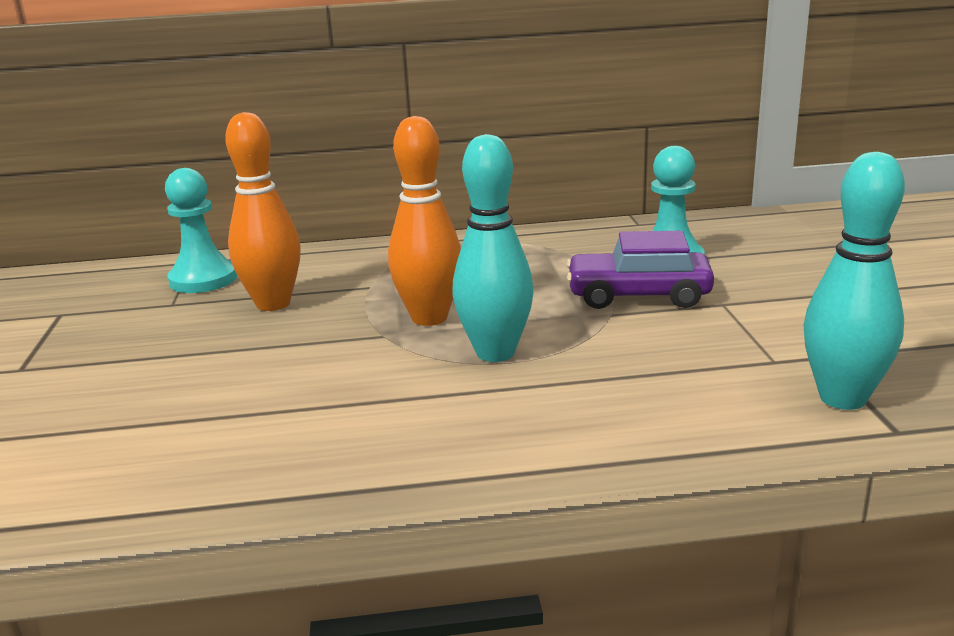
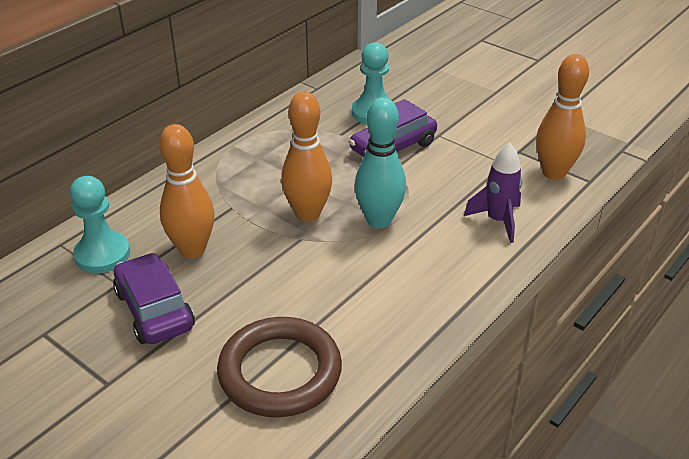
camera: 45 degrees left, 15 degrees up
turquoise bowling pin [804,152,905,410] -> orange bowling pin [536,54,589,180]
none -> purple car [113,253,195,344]
none -> brown ring [217,317,342,417]
none -> purple rocket [464,143,522,243]

